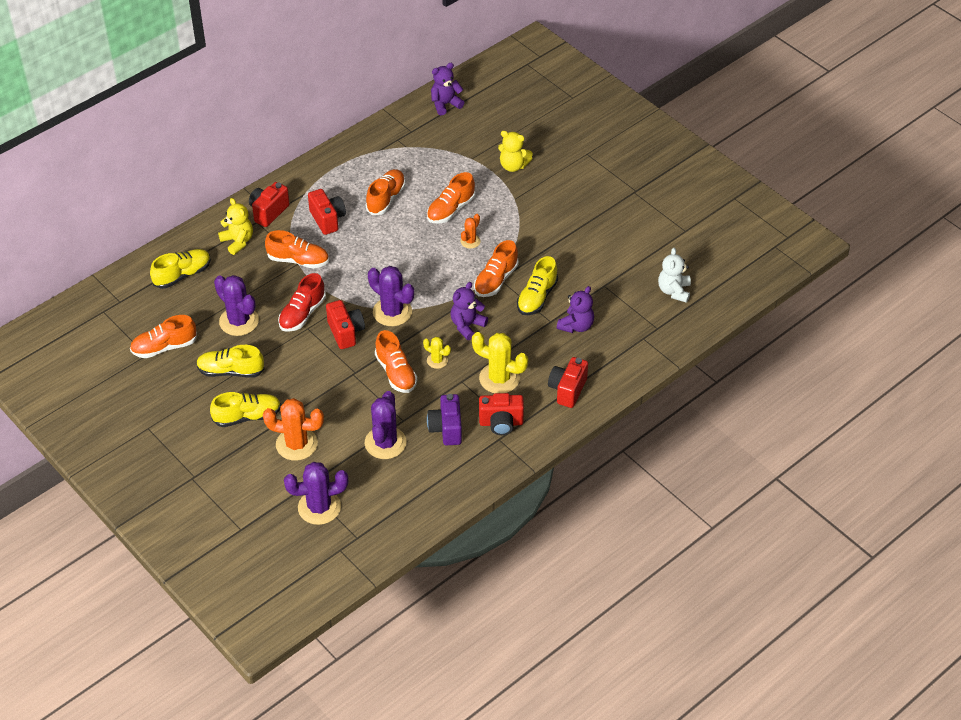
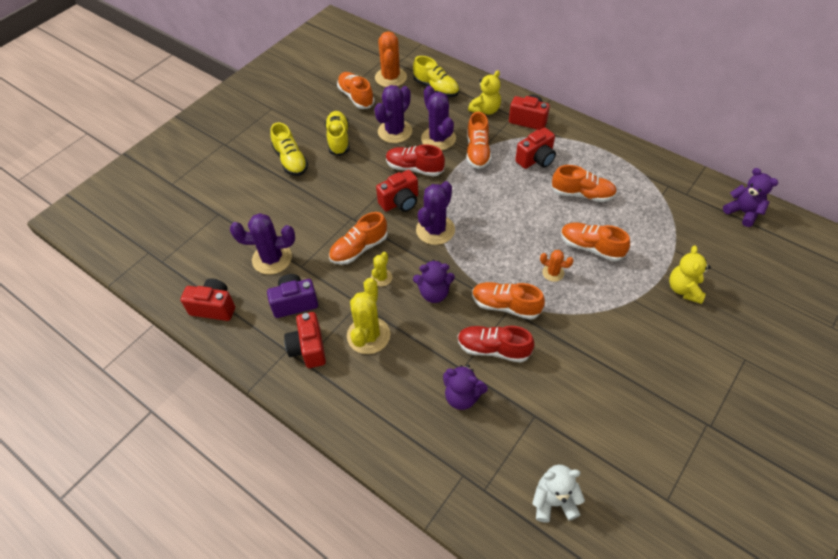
camera: 80 degrees right, 5 degrees up
orange cactus [263,398,324,461] -> orange cactus moved to [375,31,407,87]
purple cactus [284,462,348,525] -> purple cactus moved to [421,86,456,150]
purple teddy bear [451,282,488,340] -> purple teddy bear turned 150 degrees clockwise [413,260,455,303]
yellow shoe [517,256,558,315] -> red shoe [458,326,534,363]
red camera [548,357,588,408] -> red camera moved to [180,278,235,321]

